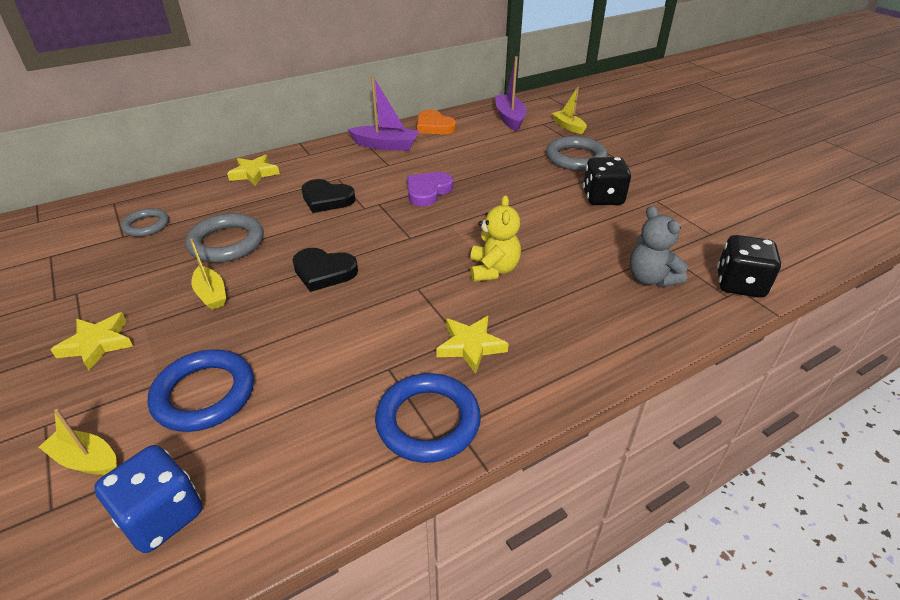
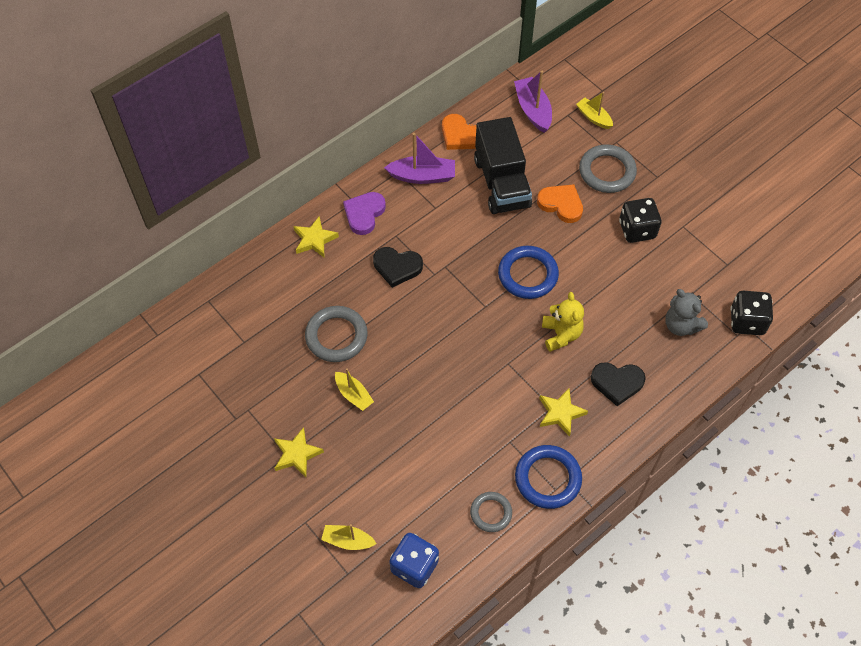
camera: 10 degrees left, 20 degrees up
grey ring [121,208,169,237] -> grey ring moved to [470,492,512,532]
blue ring [147,349,254,432] -> blue ring moved to [498,246,559,299]
black heart [292,248,358,292] -> black heart moved to [591,362,646,406]
purple heart [407,172,453,206] -> purple heart moved to [343,192,386,235]
none -> black truck [474,117,532,214]
none -> orange heart [537,184,583,223]

